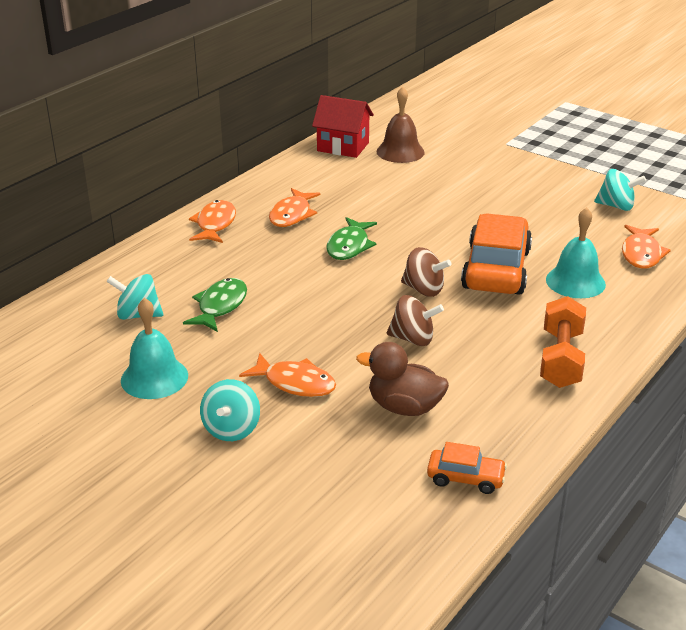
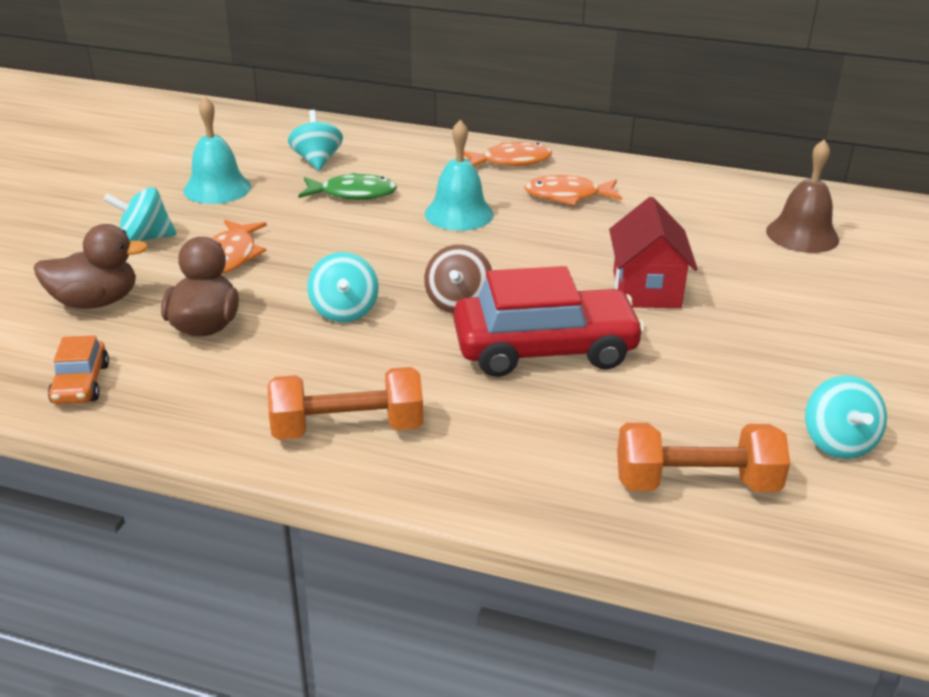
camera: 70 degrees right, 0 degrees up
red house [312,95,374,158] -> red house moved to [609,197,698,308]
green fish [327,217,377,260] -> none
brown spinning top [387,295,444,346] -> turquoise spinning top [307,252,378,322]
orange car [461,214,532,295] -> red car [454,266,645,377]
turquoise bell [546,207,606,298] -> turquoise bell moved to [425,120,494,230]
orange fish [622,225,671,268] -> orange dumbbell [617,423,790,492]
none -> brown duck [34,224,148,309]

